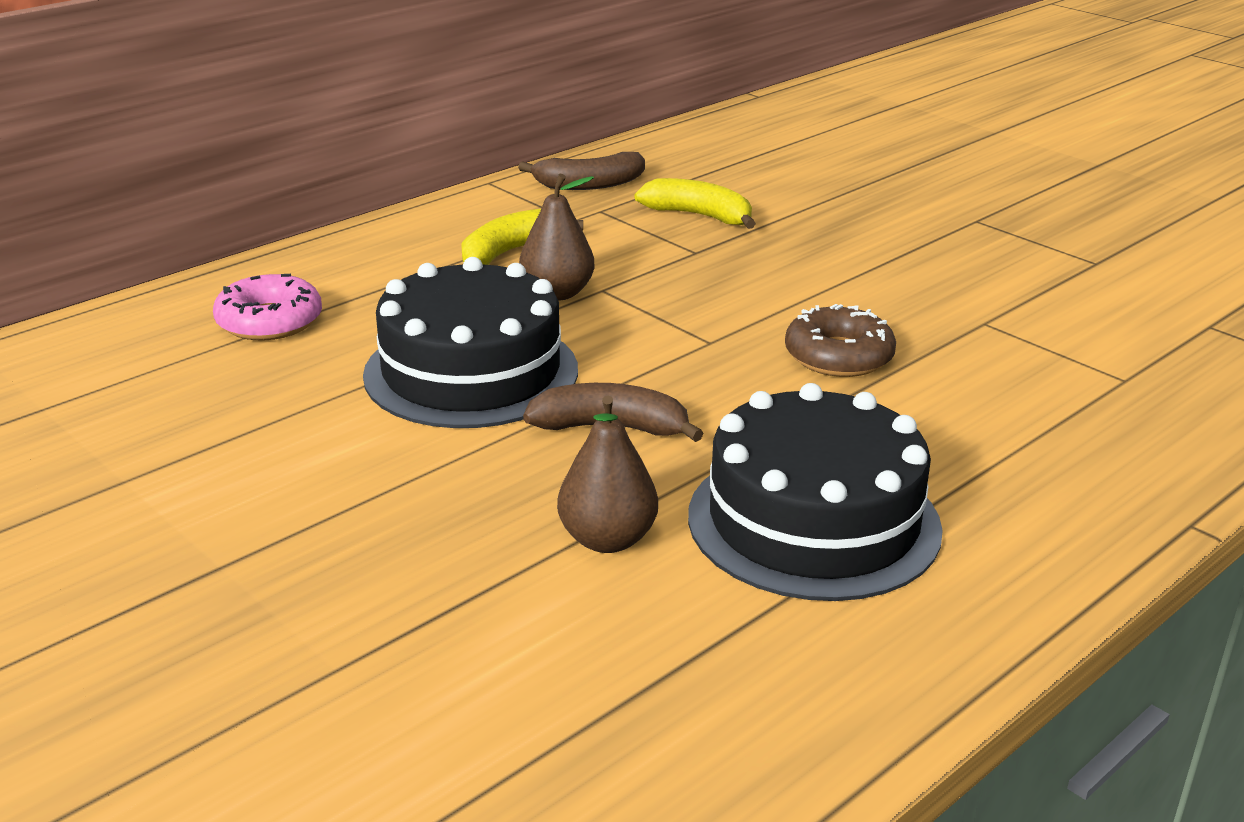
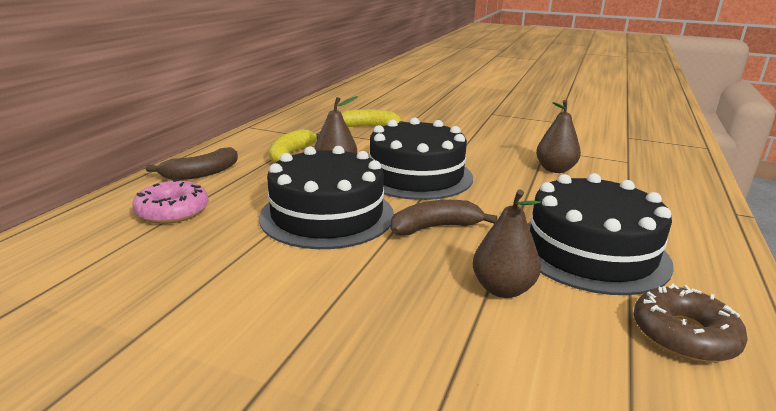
camera: 25 degrees left, 5 degrees down
brown banana [518,152,645,190] -> brown banana moved to [146,147,238,180]
brown donut [785,304,896,377] -> brown donut moved to [633,284,748,362]
none -> black cake [369,118,473,200]
none -> brown pear [536,100,581,173]

